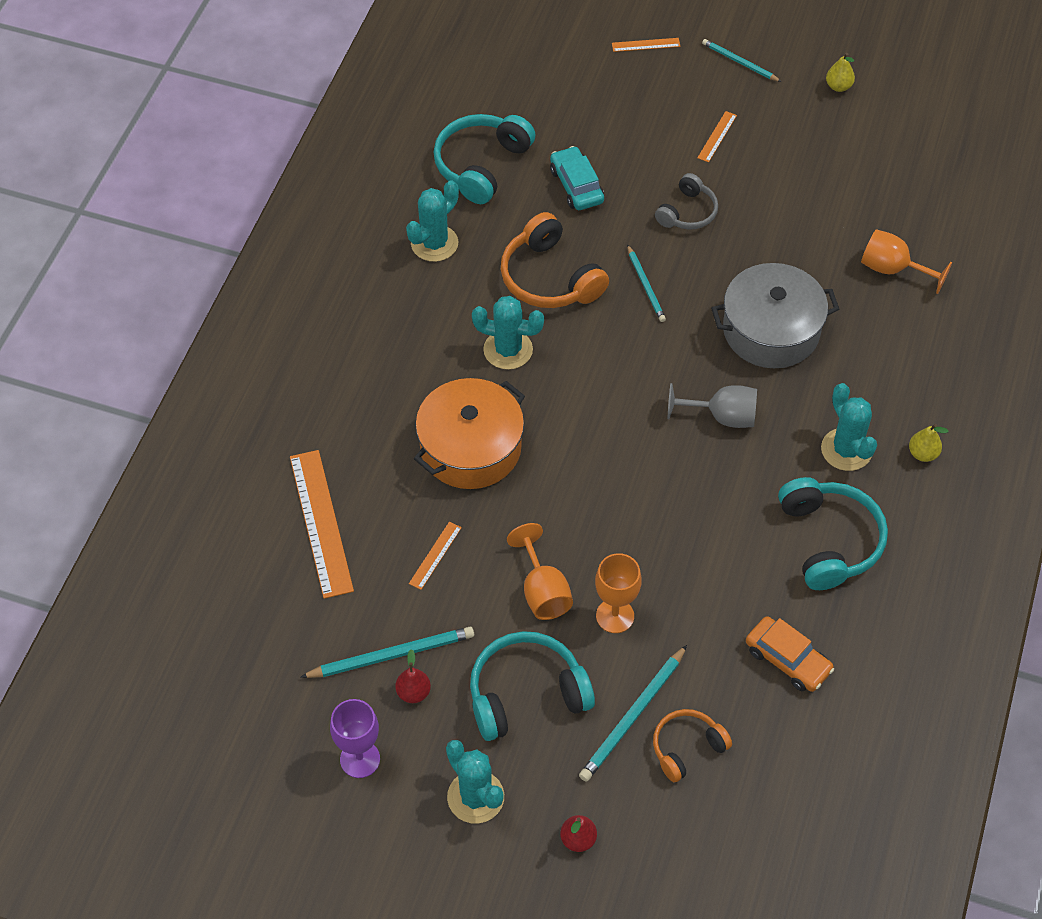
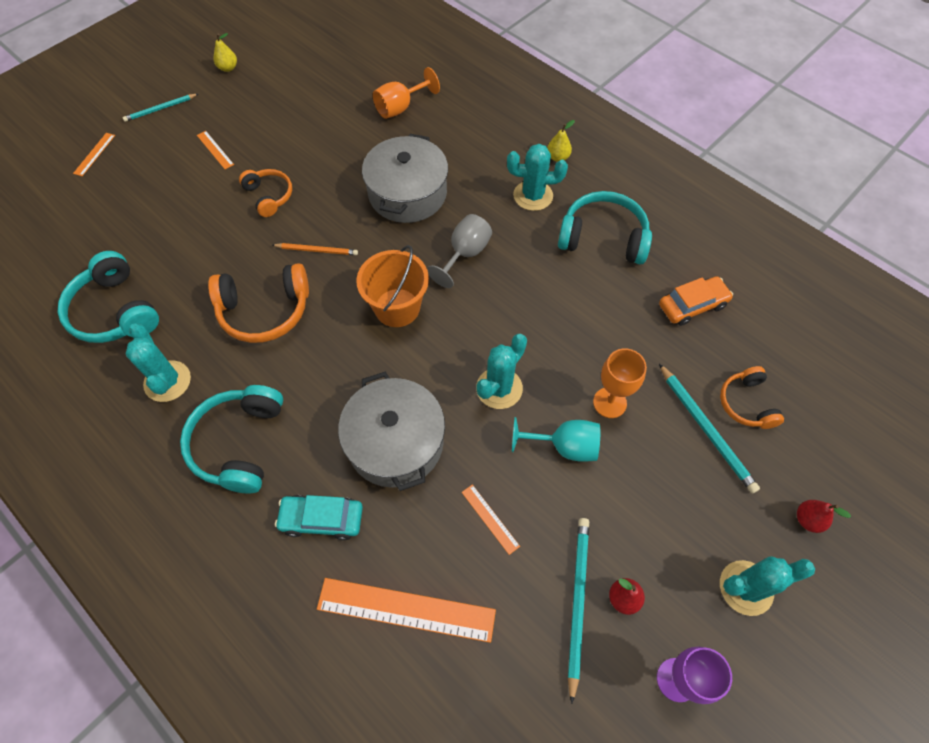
camera: 65 degrees left, 5 degrees up
orange pot [414,378,525,489] -> grey pot [338,372,445,491]
turquoise headphones [470,631,595,741] -> turquoise headphones moved to [180,385,283,494]
turquoise cactus [472,296,544,370] -> turquoise cactus moved to [476,334,527,409]
orange goblet [507,523,573,620] -> turquoise goblet [512,417,600,462]
turquoise car [550,146,604,210] -> turquoise car moved to [275,495,363,540]
turquoise pencil [627,244,666,322] -> orange pencil [272,243,358,255]
grey headphones [655,173,718,230] -> orange headphones [239,169,292,217]
none -> orange bucket [356,245,429,327]

